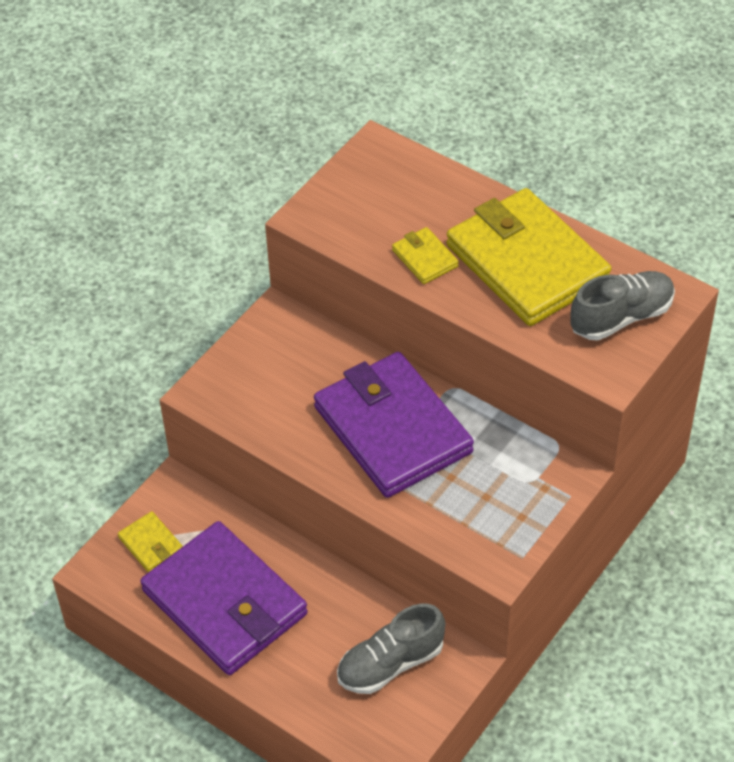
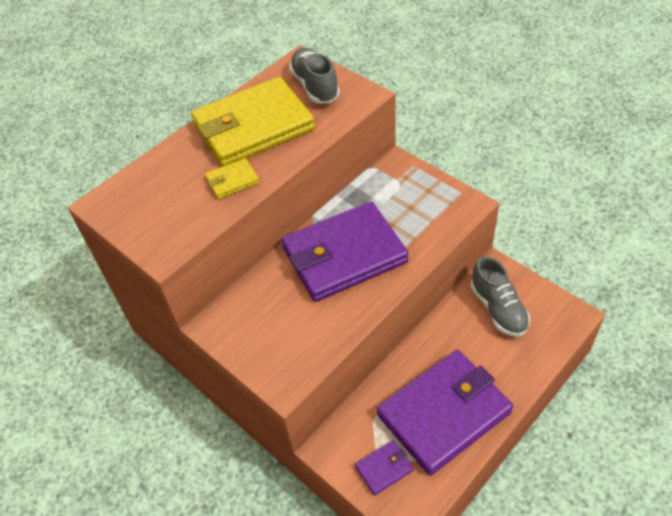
camera: 80 degrees left, 0 degrees up
yellow wallet [118,511,183,572] -> purple wallet [355,440,413,496]

